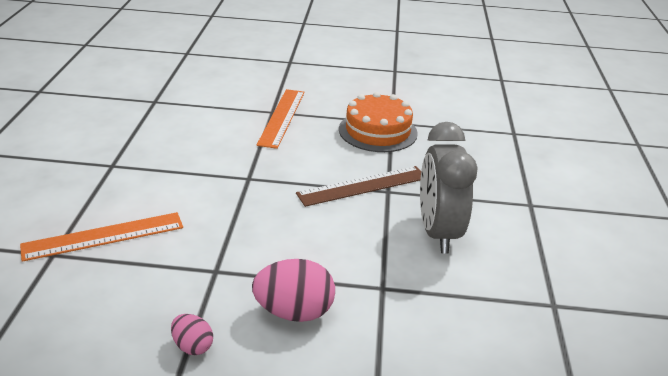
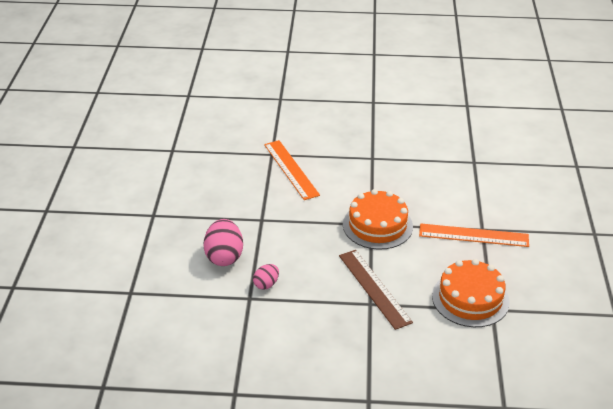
camera: 90 degrees right, 5 degrees up
pink egg [171,314,213,355] -> pink egg moved to [253,264,279,290]
grey clock [420,122,478,254] -> none
none -> orange cake [343,189,413,250]

